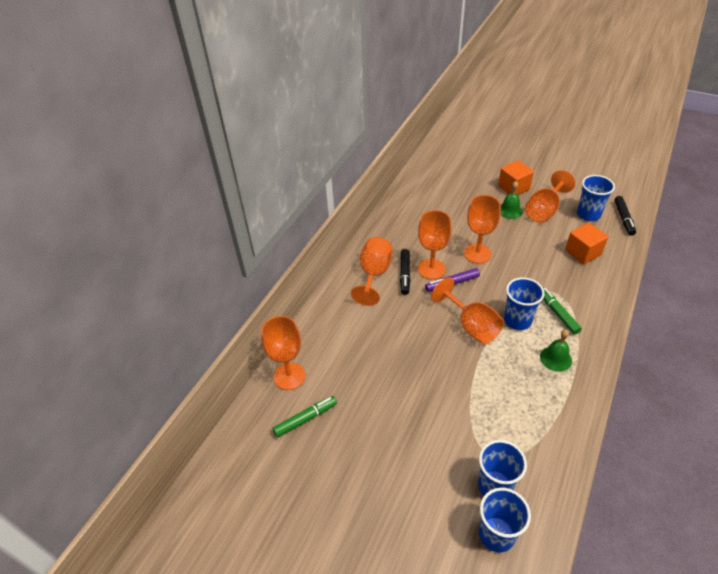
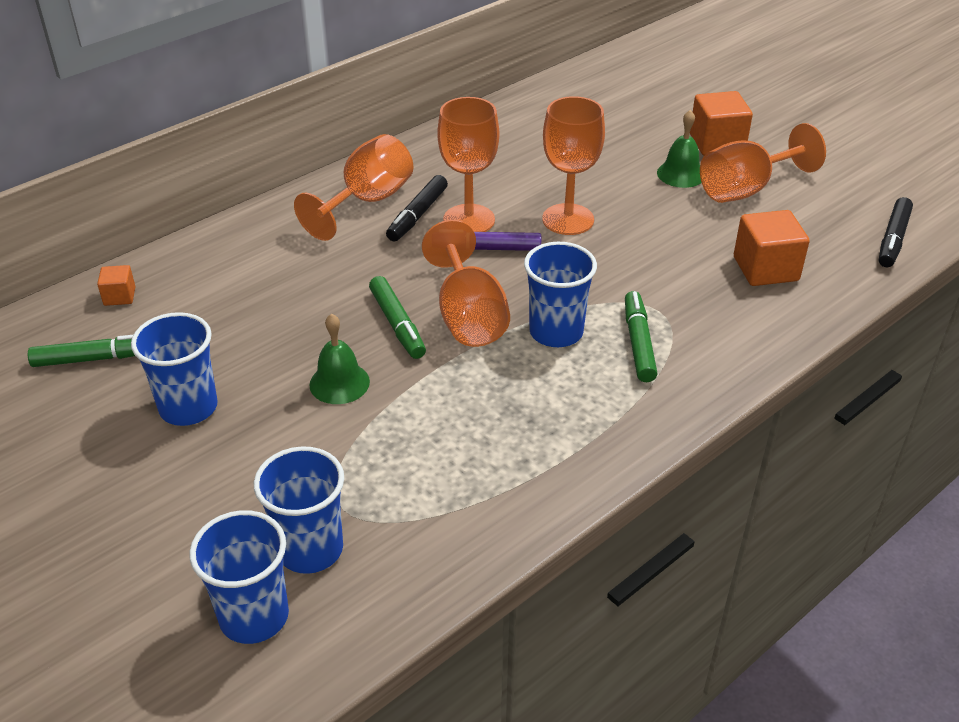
camera: 20 degrees right, 5 degrees down
orange goblet [261,316,305,390] -> orange cube [97,265,136,306]
green bell [540,329,572,372] -> green bell moved to [309,314,370,404]
blue cup [577,175,615,221] -> blue cup moved to [131,312,218,426]
none -> green marker [369,276,426,359]

